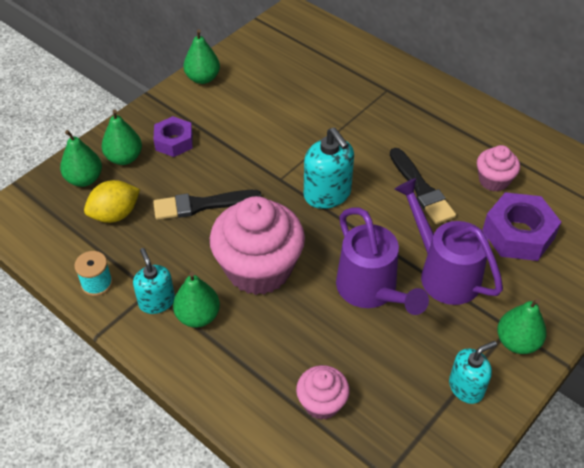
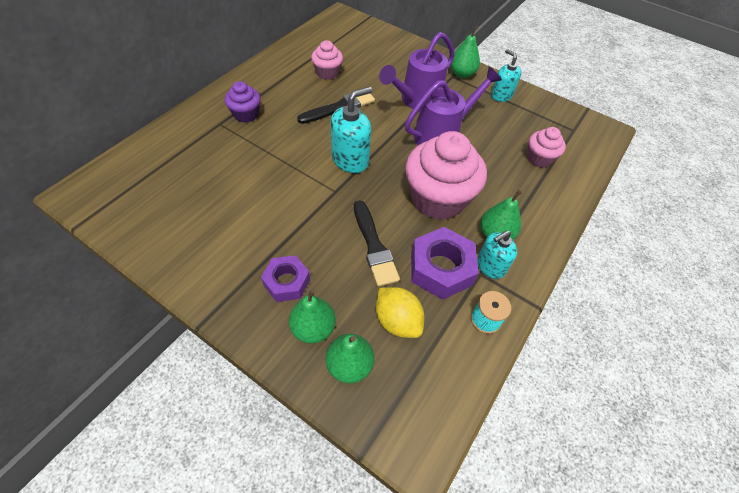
camera: 100 degrees left, 5 degrees up
green pear [183,29,220,84] -> none
purple nut [482,192,561,261] -> purple nut moved to [411,227,479,300]
none -> purple cupcake [225,81,261,123]

